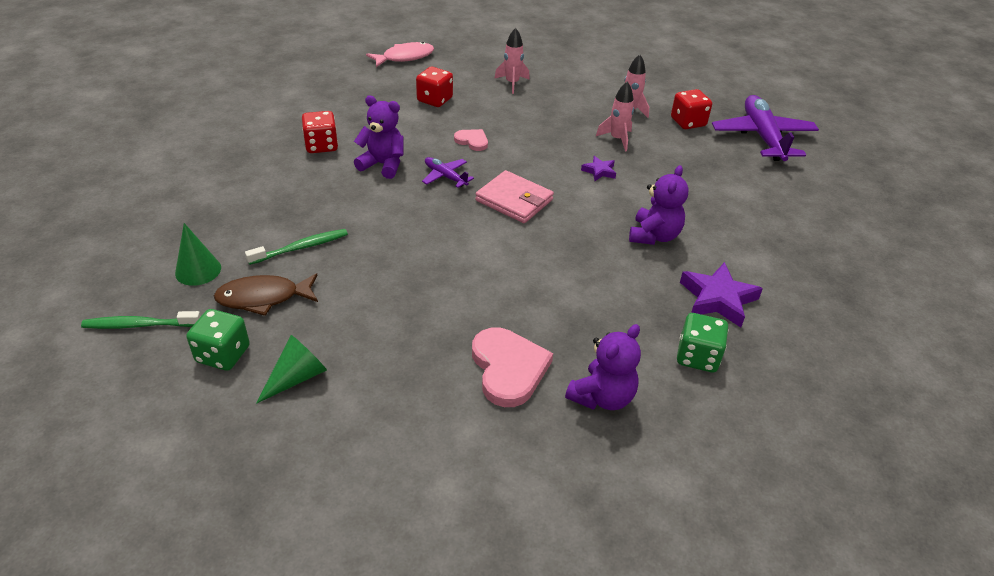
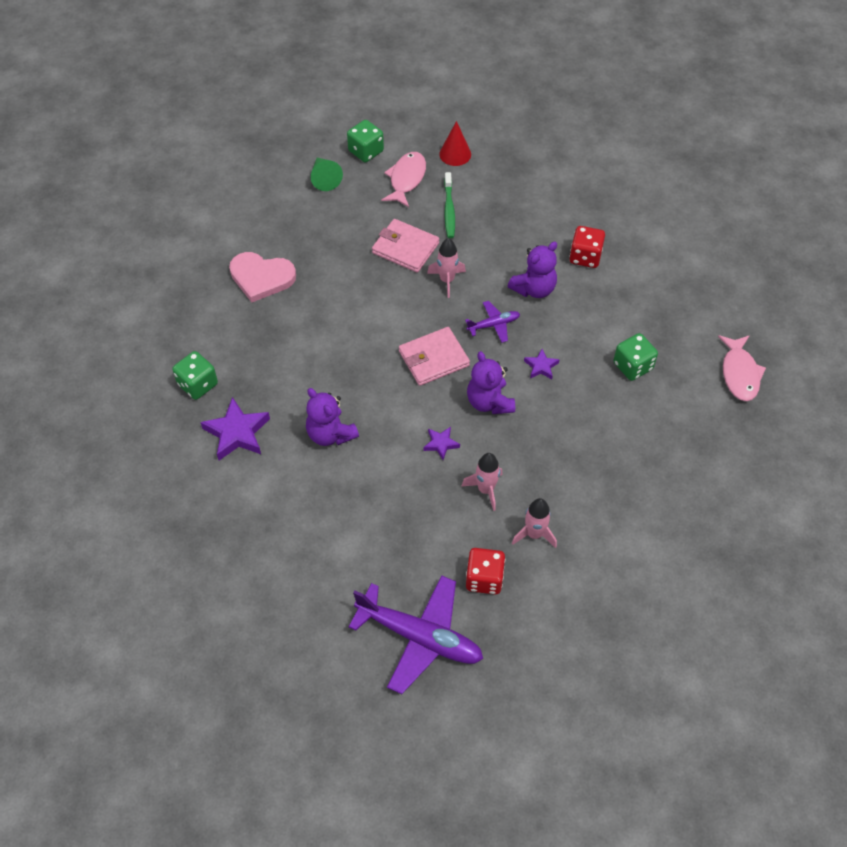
camera: 120 degrees right, 15 degrees up
green toothbrush [81,311,201,329] -> none
green cone [175,223,221,286] -> red cone [439,121,471,166]
brown fish [214,273,318,316] -> pink fish [381,152,426,207]
red dice [416,67,453,107] -> green dice [613,333,658,381]
pink heart [454,129,488,151] -> purple star [524,349,560,379]
pink rocket [494,28,530,94] -> pink rocket moved to [427,238,466,298]
purple teddy bear [565,324,641,410] -> purple teddy bear moved to [467,351,515,414]
none -> pink wallet [372,219,439,273]

